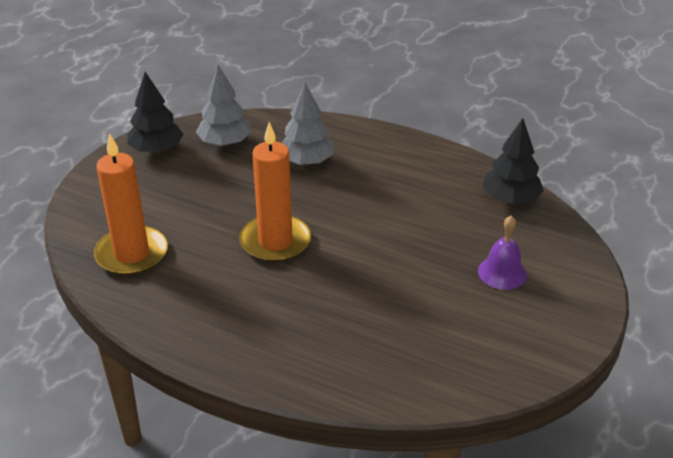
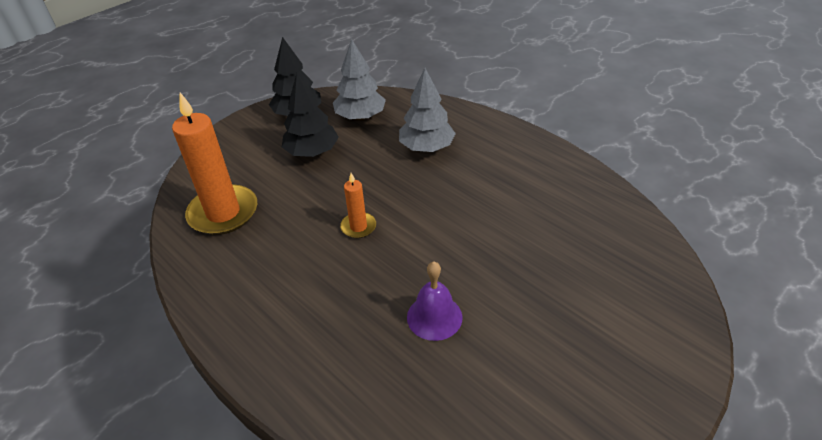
camera: 20 degrees right, 5 degrees up
orange candle [239,122,311,263] -> orange candle [340,173,376,238], size x0.49
purple bell [478,215,527,290] -> purple bell moved to [407,262,463,341]
black tree [482,118,544,204] -> black tree moved to [282,73,339,157]

